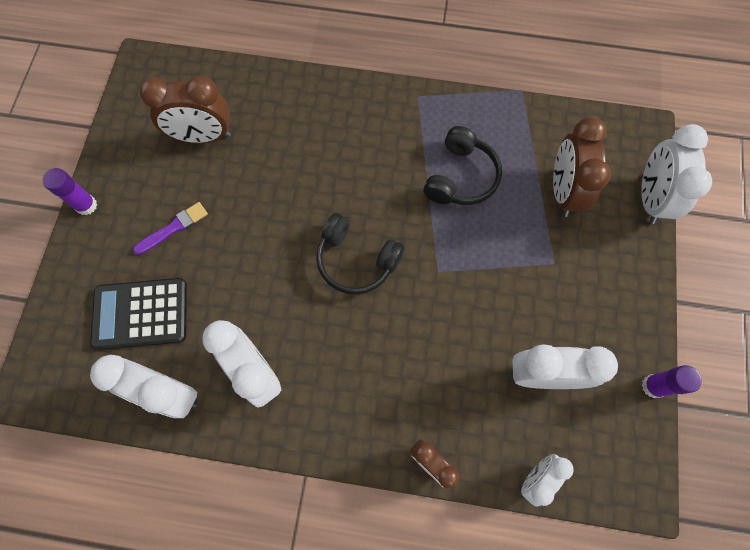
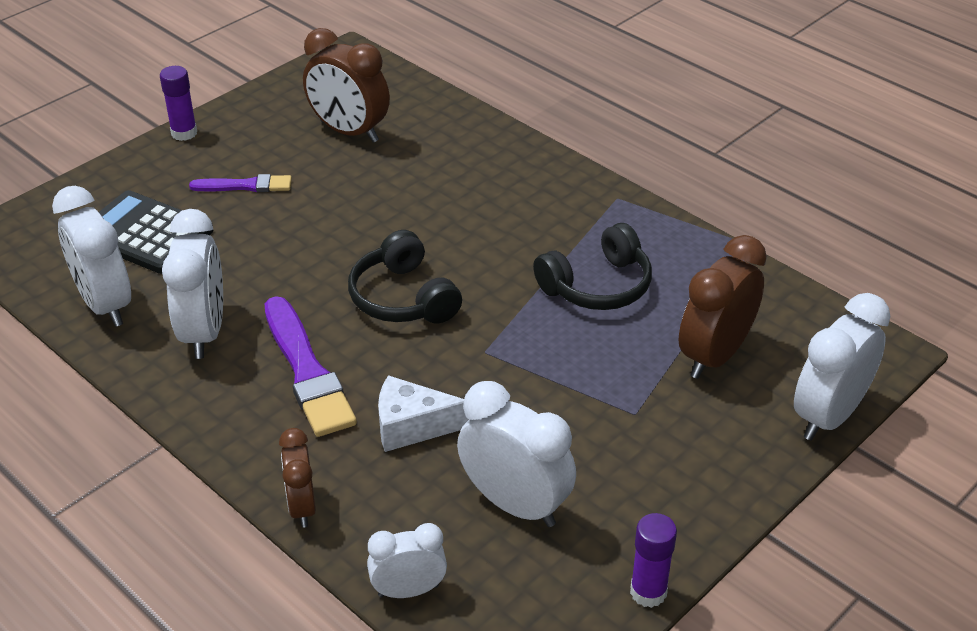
camera: 35 degrees right, 30 degrees down
none -> purple brush [264,296,357,437]
none -> white cheese [378,375,469,452]

